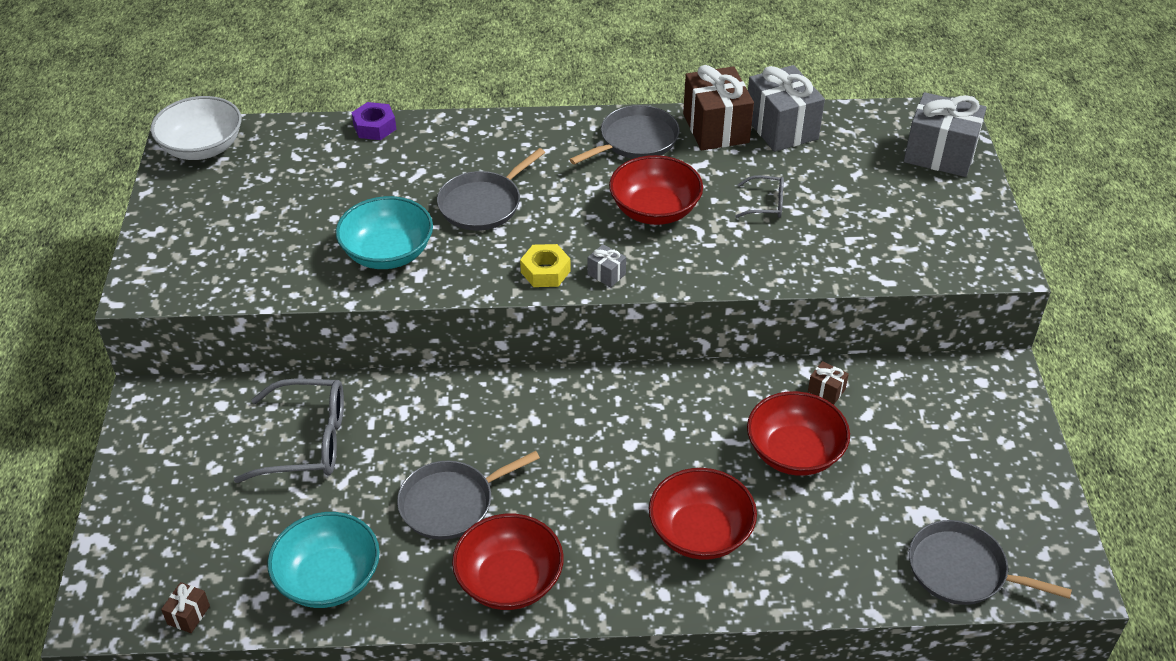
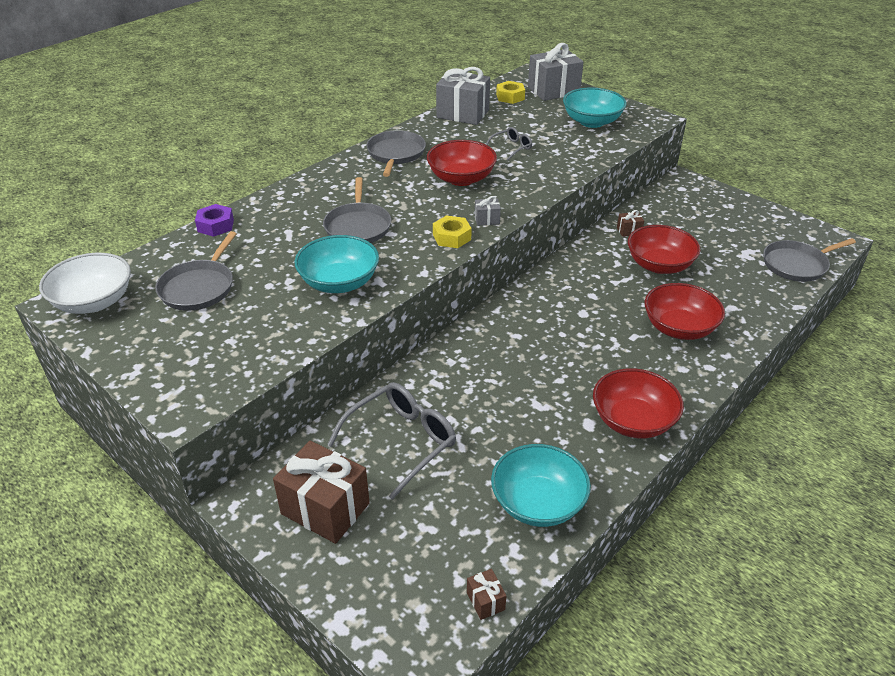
camera: 45 degrees left, 5 degrees down
grey pan [397,451,540,540] -> grey pan moved to [155,231,237,311]
brown gift [683,65,754,150] -> brown gift moved to [273,440,370,544]
none -> yellow nut [496,81,525,104]
none -> turquoise bowl [563,88,627,128]

